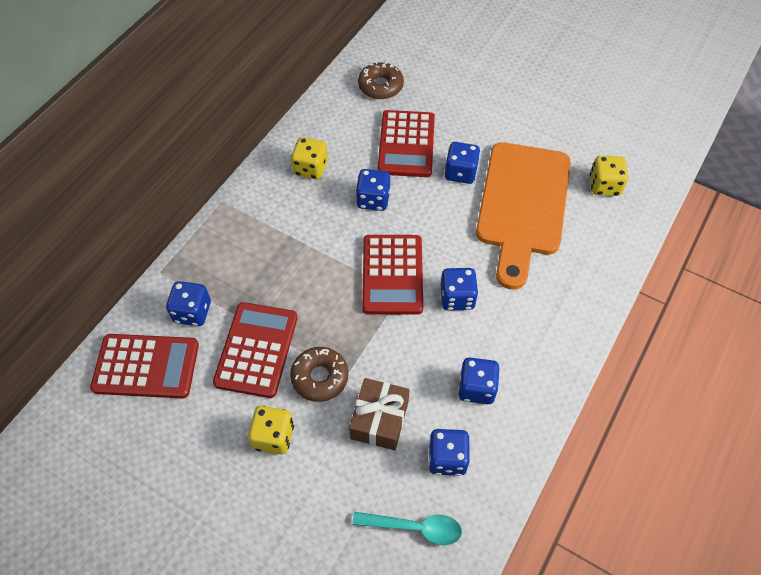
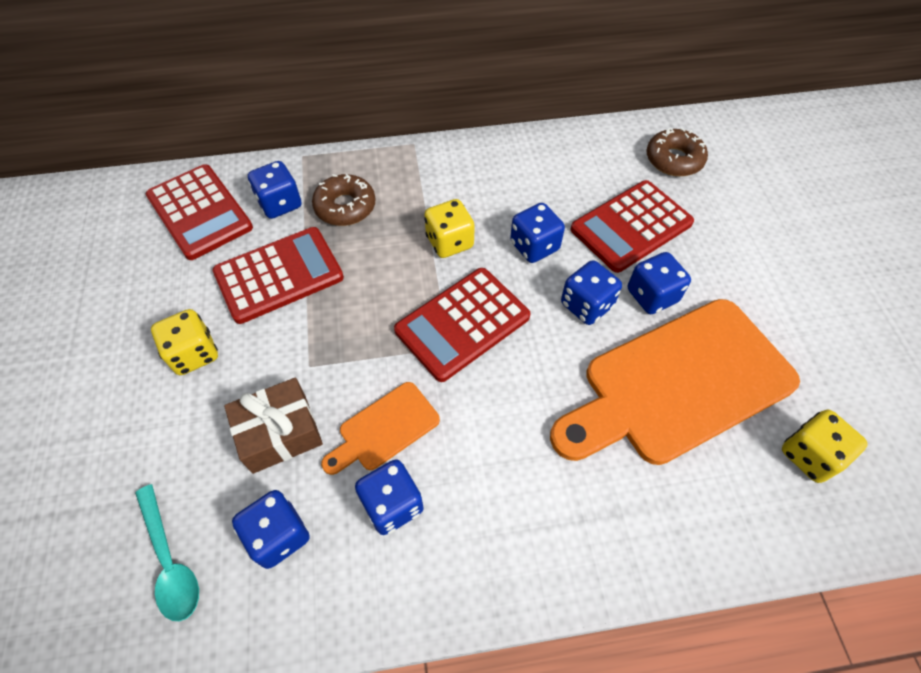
camera: 50 degrees right, 0 degrees up
brown donut [290,347,349,402] -> brown donut moved to [312,174,376,226]
yellow dice [291,137,328,179] -> yellow dice moved to [424,199,475,258]
blue dice [440,268,478,311] -> blue dice moved to [561,260,622,325]
none -> orange cutting board [321,382,440,475]

